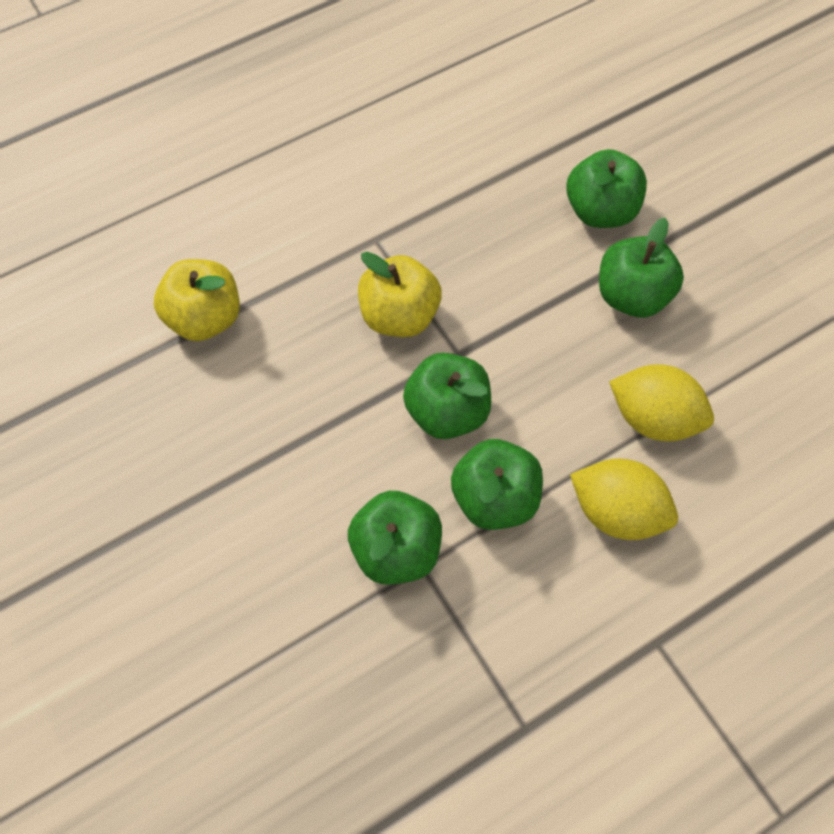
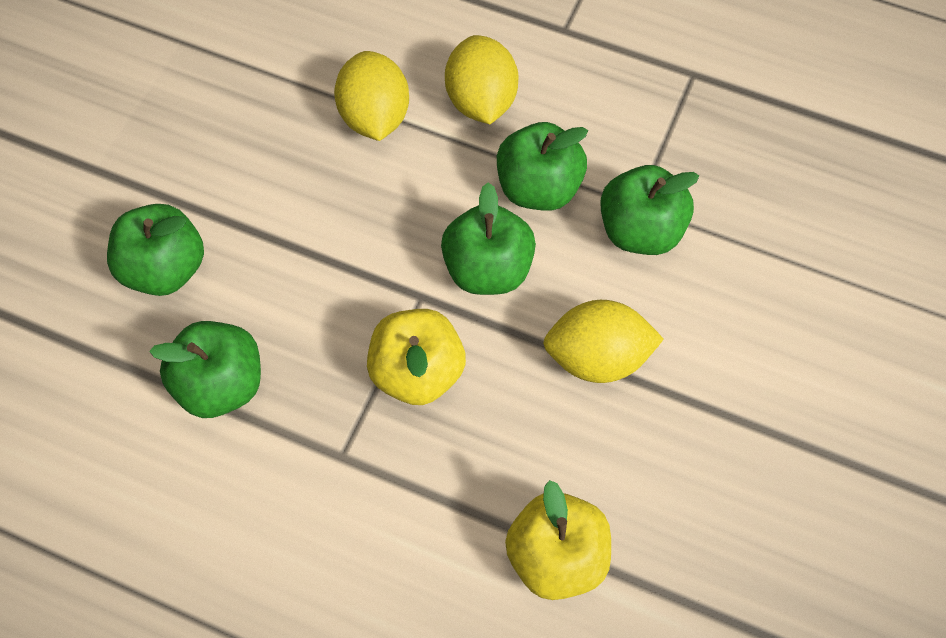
camera: 125 degrees left, 0 degrees up
green apple [599,218,684,318] -> green apple moved to [149,321,261,418]
none -> yellow lemon [543,300,664,383]

